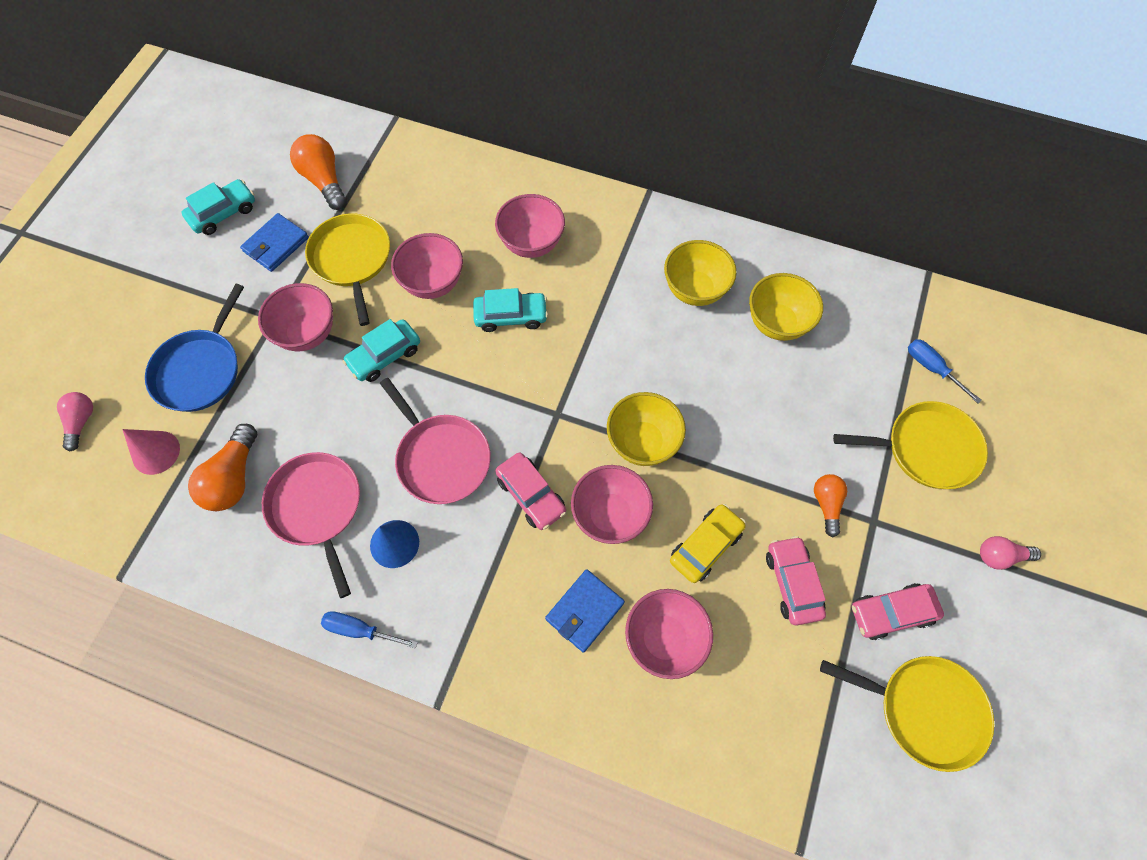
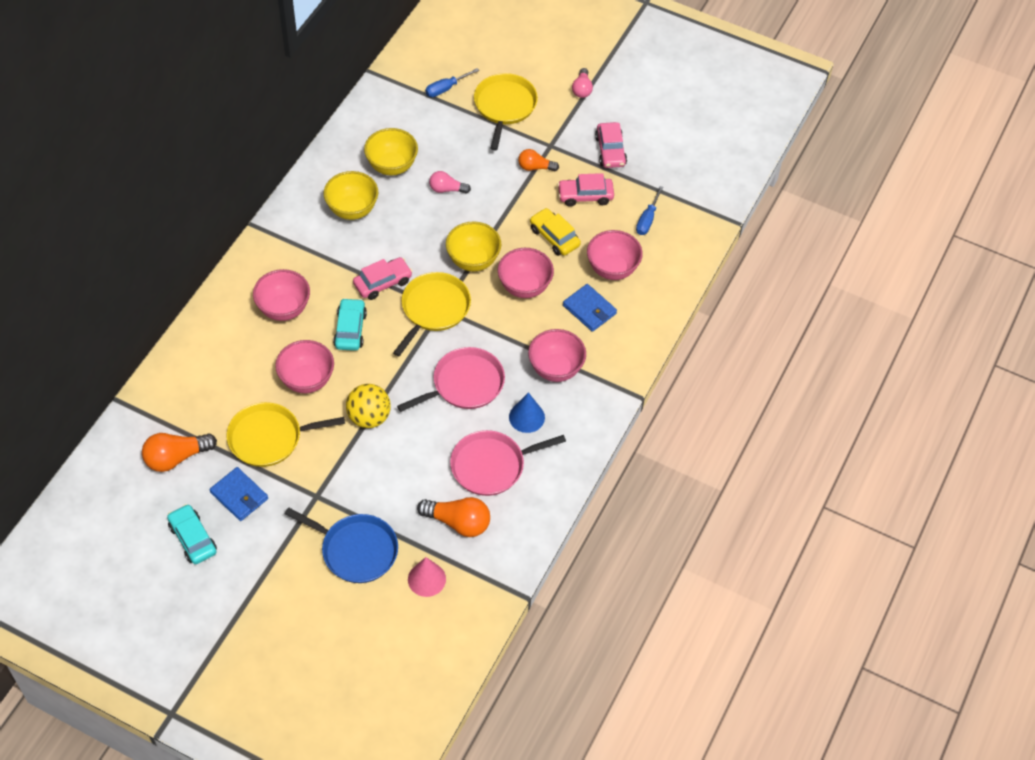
camera: 85 degrees left, 10 degrees down
pink light bulb [57,392,93,451] -> pink light bulb moved to [429,171,471,193]
pink bowl [258,283,333,351] -> pink bowl moved to [528,329,586,382]
blue screwdriver [321,611,418,649] -> blue screwdriver moved to [636,186,664,235]
turquoise car [342,319,420,382] -> yellow ball [346,384,391,428]
pink car [495,452,566,530] -> pink car moved to [353,257,413,300]
yellow pan [820,656,994,772] -> yellow pan moved to [393,272,471,356]

